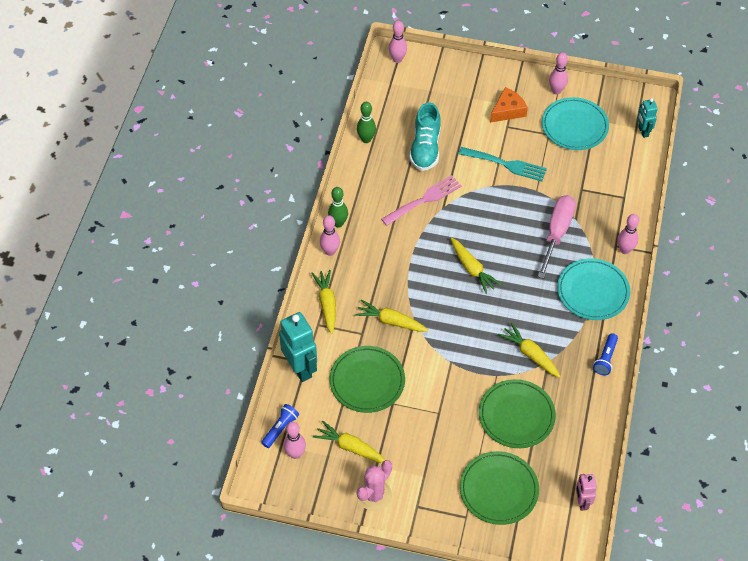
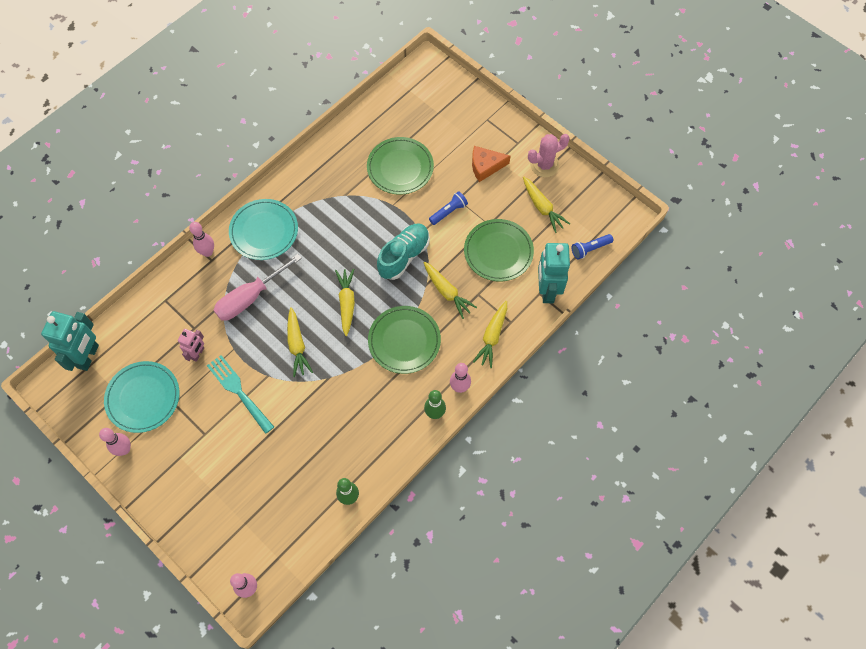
camera: 150 degrees left, 10 degrees up
pink bowling pin [283,422,306,459] -> none
pink fork [381,175,462,226] -> none
turquoise shoe [409,102,441,171] -> turquoise shoe moved to [377,224,430,280]
green plate [460,451,539,525] -> green plate moved to [368,306,441,374]
orange cheese [490,87,528,123] -> orange cheese moved to [472,146,511,182]
yellow carrot [498,323,561,378] -> yellow carrot moved to [287,307,313,377]
pink robot [576,474,597,511] -> pink robot moved to [178,329,204,362]
blue flashlight [593,333,618,375] -> blue flashlight moved to [429,191,468,225]
turquoise robot [637,98,658,138] -> turquoise robot [41,311,99,371], size x1.78

